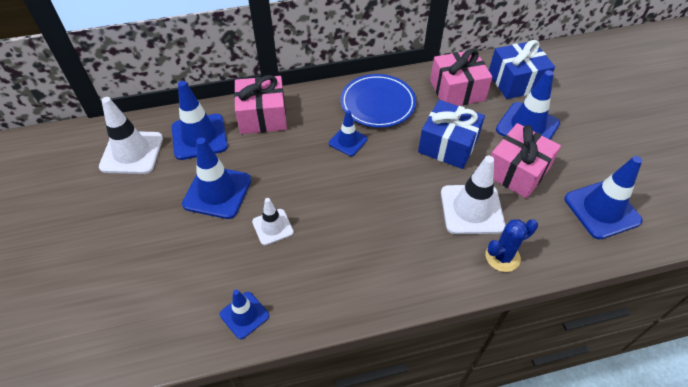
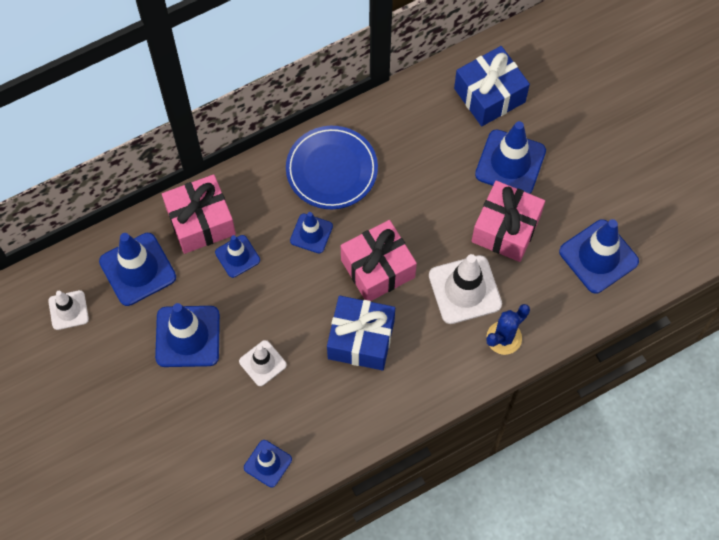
camera: 15 degrees left, 15 degrees up
white traffic cone [99,97,163,174] -> white traffic cone [48,290,89,330], size x0.58
blue gift [418,100,485,169] -> blue gift moved to [327,296,395,370]
pink gift [430,49,493,106] -> pink gift moved to [341,220,417,301]
none -> blue traffic cone [215,235,260,278]

